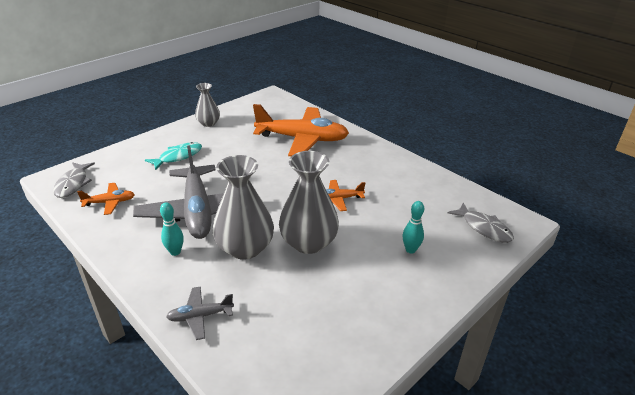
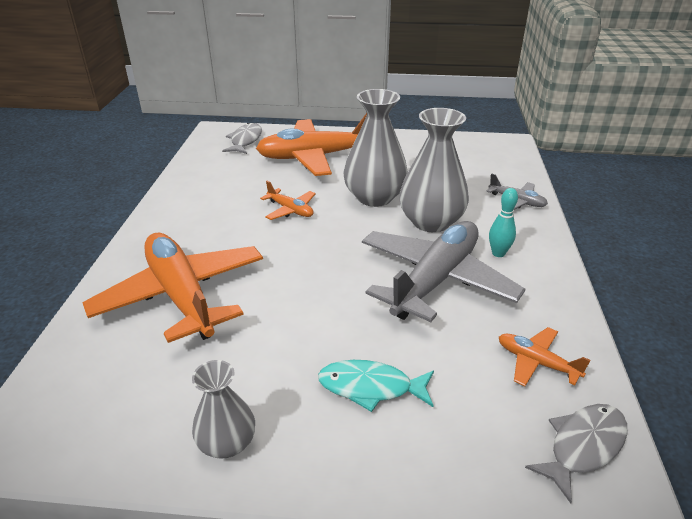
camera: 130 degrees left, 0 degrees up
turquoise bowling pin [403,201,424,254] -> orange plane [256,113,367,176]

